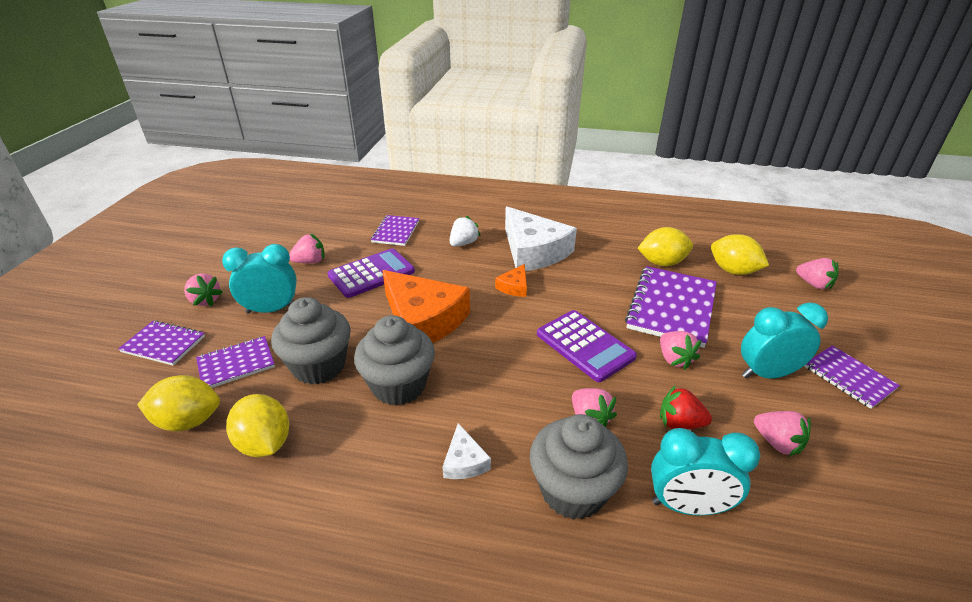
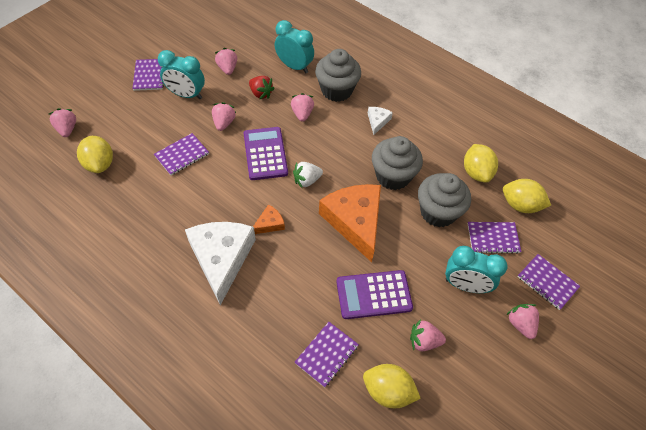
camera: 155 degrees left, 20 degrees up
white strawberry [450,216,481,246] -> white strawberry moved to [293,162,323,188]
purple notebook [625,266,717,348] -> purple notebook [154,133,209,175], size x0.58
yellow lemon [638,227,693,266] -> yellow lemon moved to [363,364,421,408]

